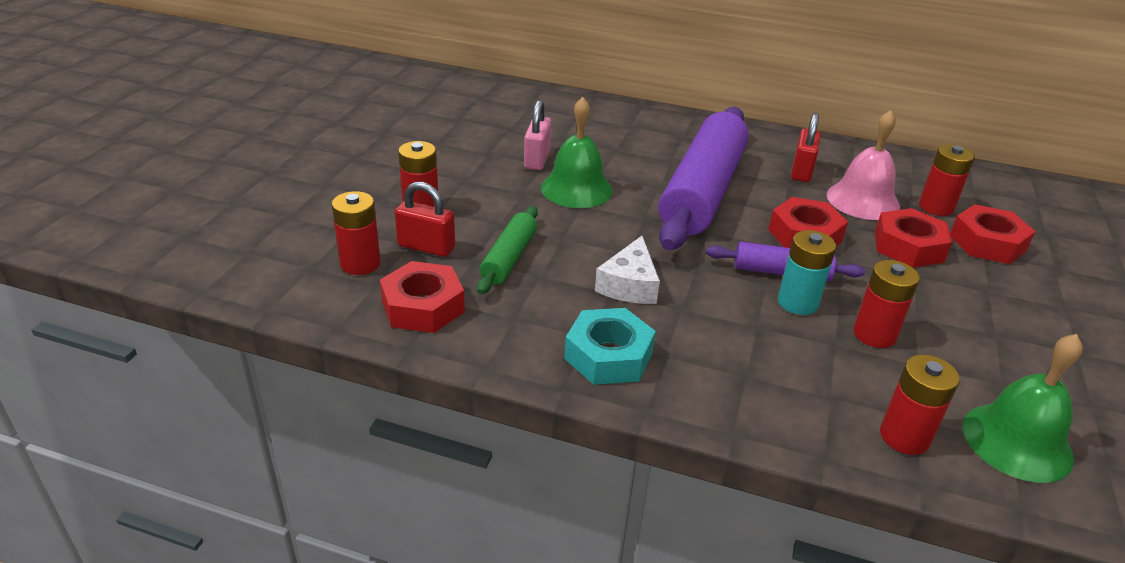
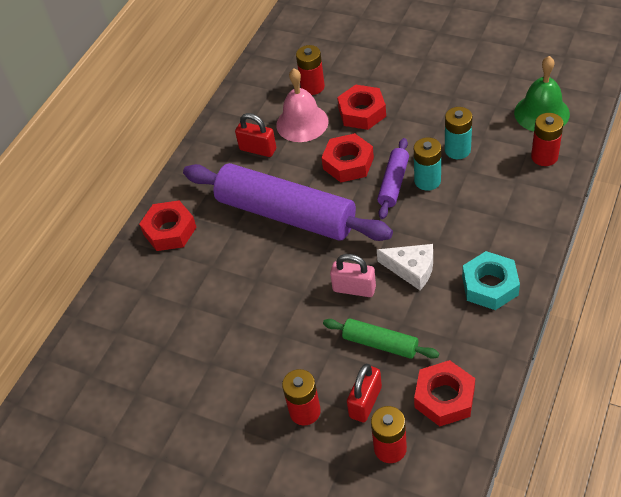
camera: 75 degrees left, 15 degrees up
pink padlock [524,100,552,170] -> pink padlock moved to [330,254,376,297]
green bell [541,97,613,208] -> none
red battery [853,260,920,348] -> turquoise battery [445,107,472,159]
red nut [950,204,1036,264] -> red nut moved to [139,200,197,251]

